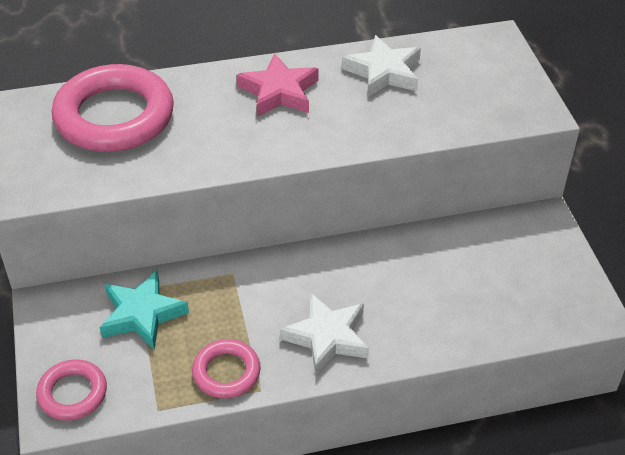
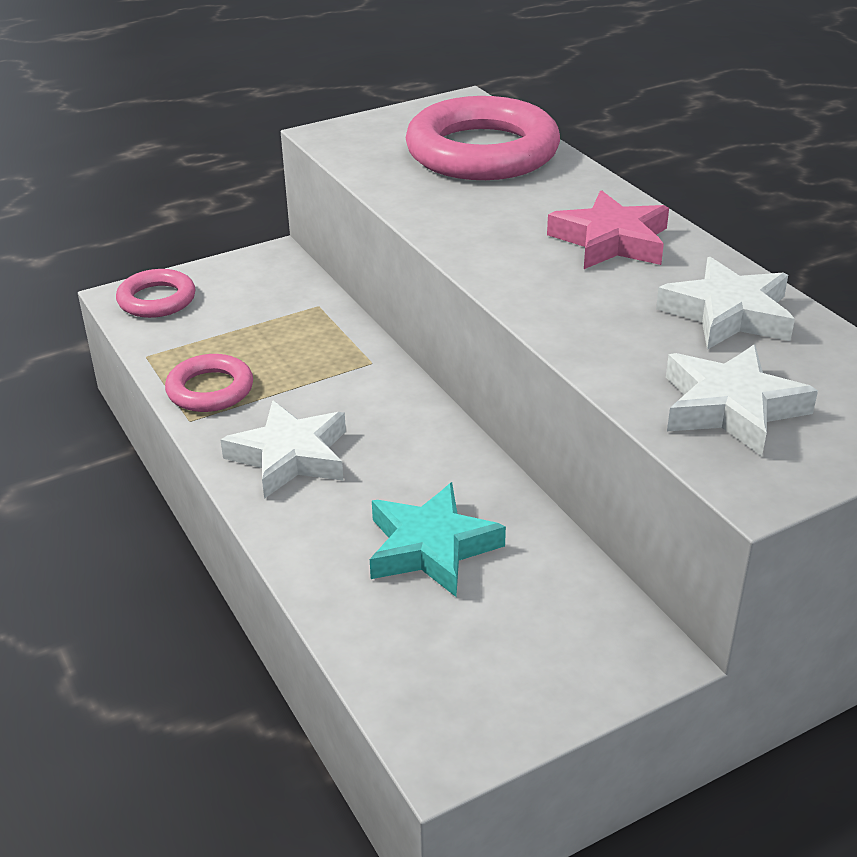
camera: 75 degrees right, 10 degrees down
turquoise star [100,270,189,349] -> turquoise star moved to [370,482,506,597]
none -> white star [666,344,818,456]

